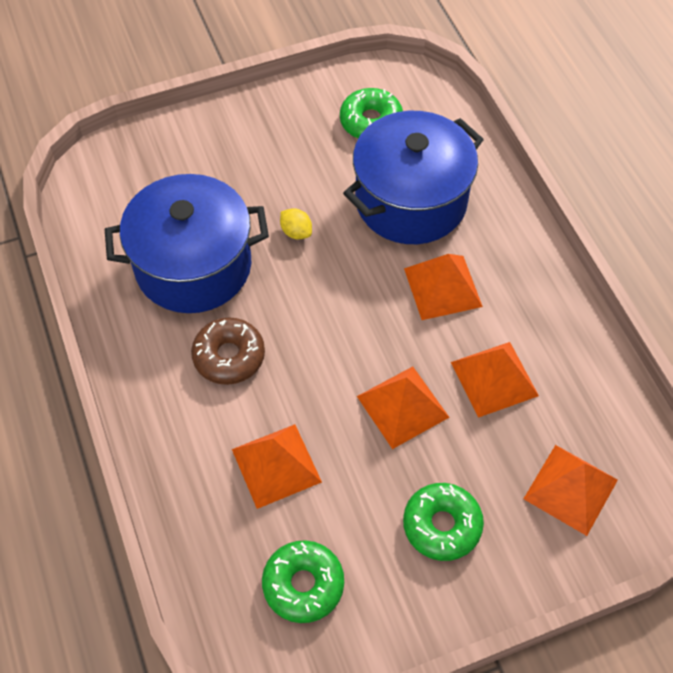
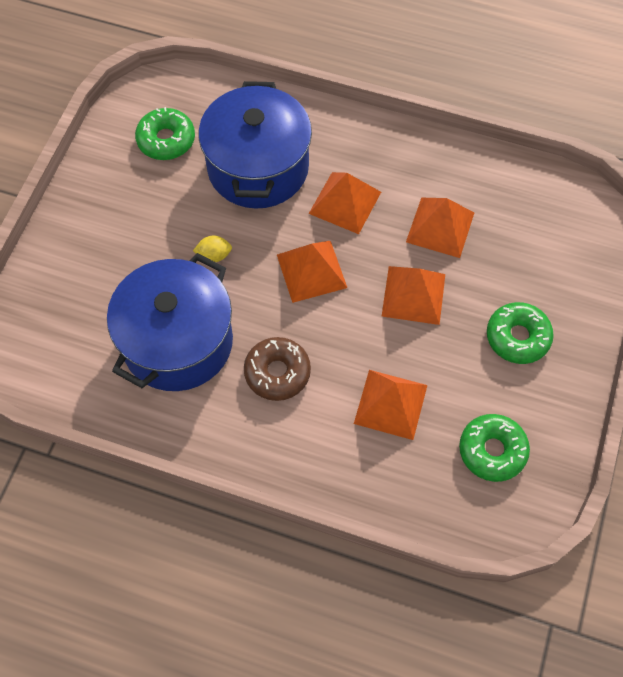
camera: 50 degrees left, 5 degrees up
orange pyramid [523,445,618,536] -> orange pyramid moved to [277,241,347,303]

